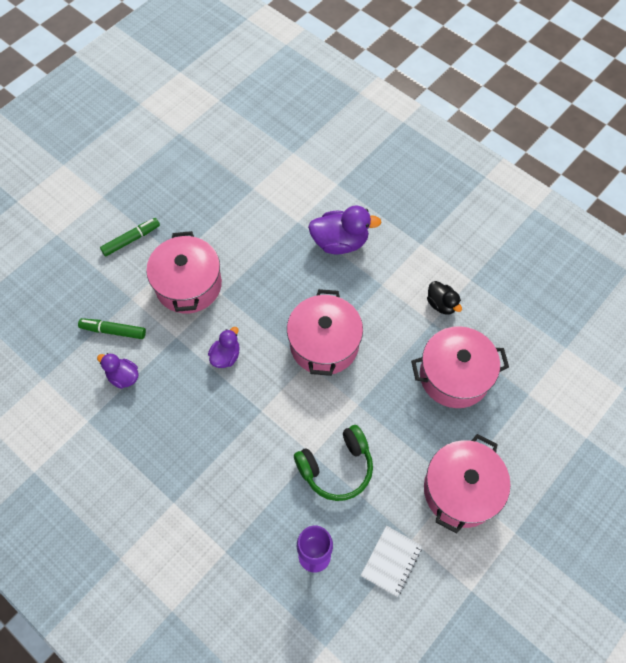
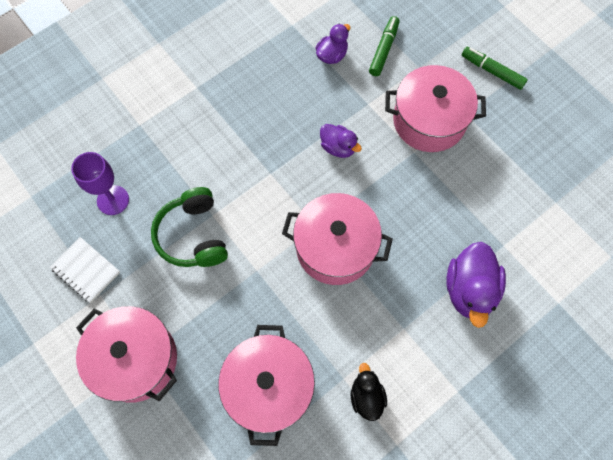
camera: 100 degrees right, 5 degrees up
green marker [100,218,160,257] -> green marker turned 150 degrees clockwise [462,47,528,90]
black duck [427,281,462,315] -> black duck turned 105 degrees clockwise [350,363,387,421]

